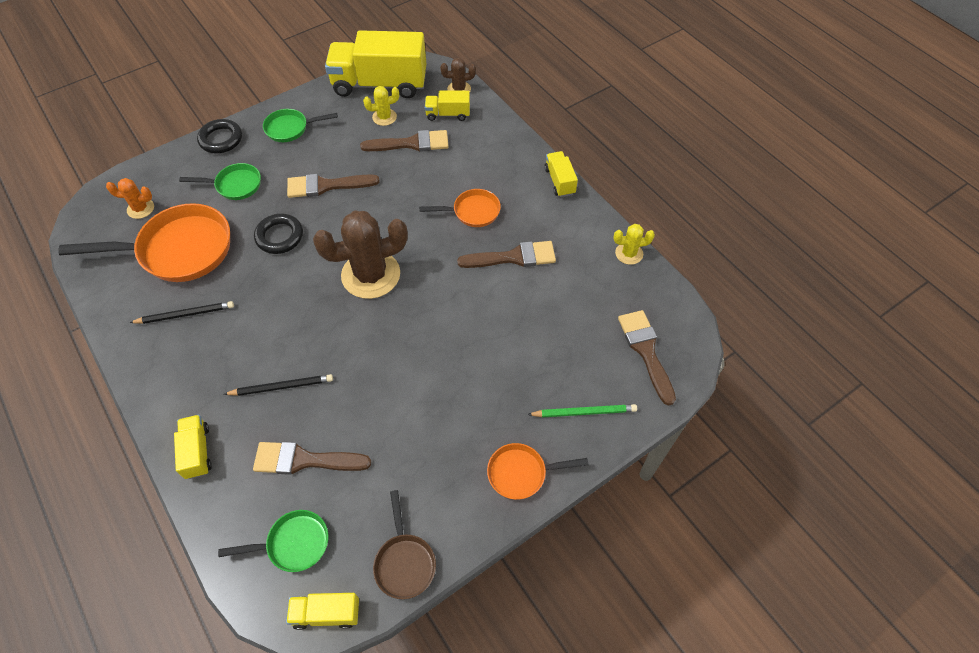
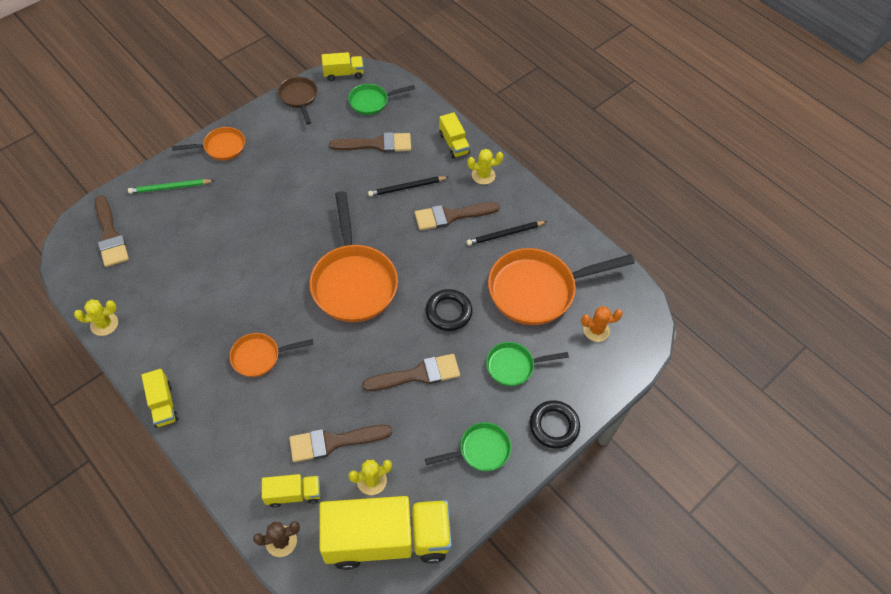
camera: 170 degrees right, 0 degrees up
brown cactus [313,211,408,299] -> orange pan [310,191,398,322]
brown brush [457,241,556,268] -> brown brush moved to [415,202,500,230]
none -> yellow cactus [467,149,503,185]

